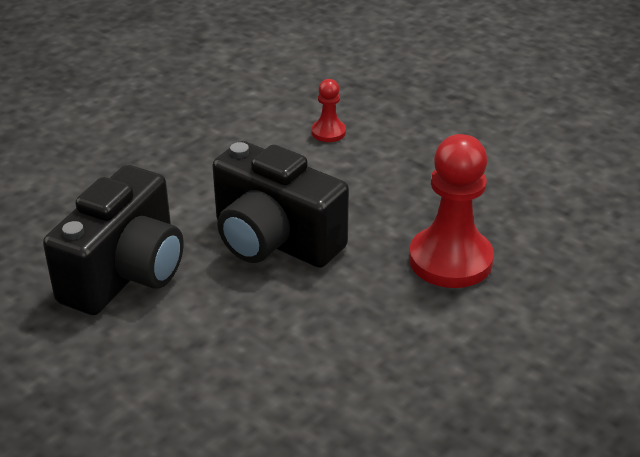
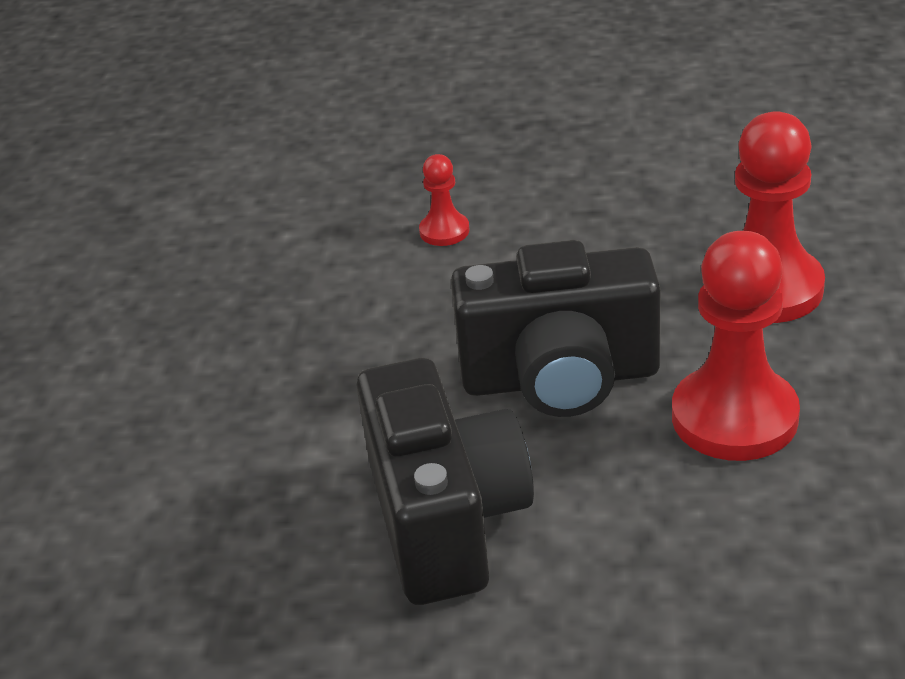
camera: 35 degrees left, 0 degrees up
none -> red pawn [672,231,800,461]

